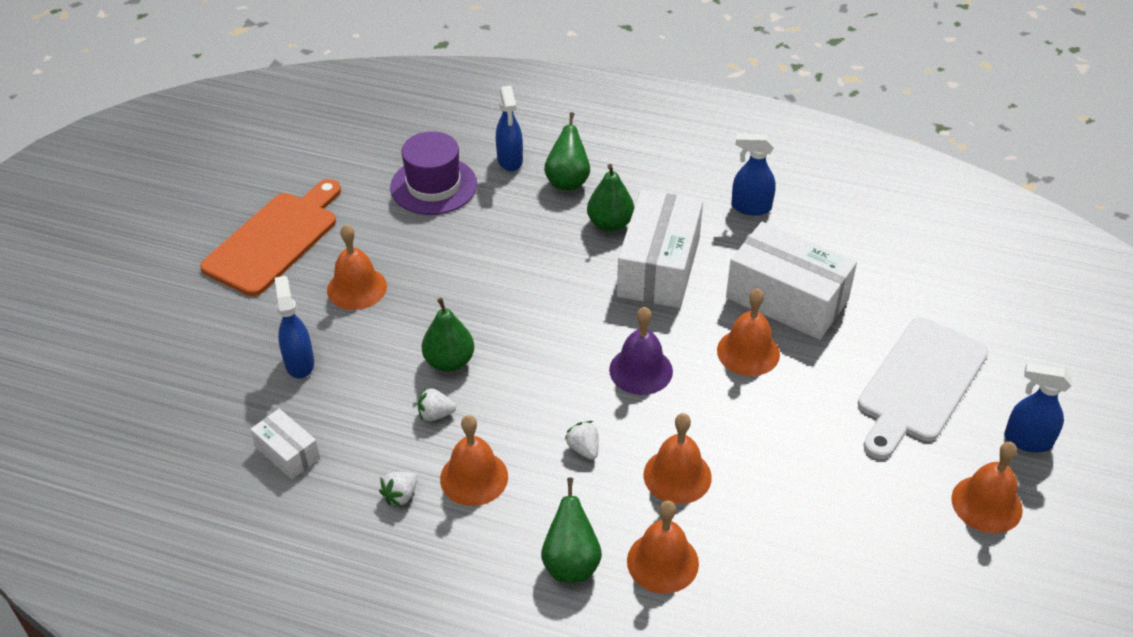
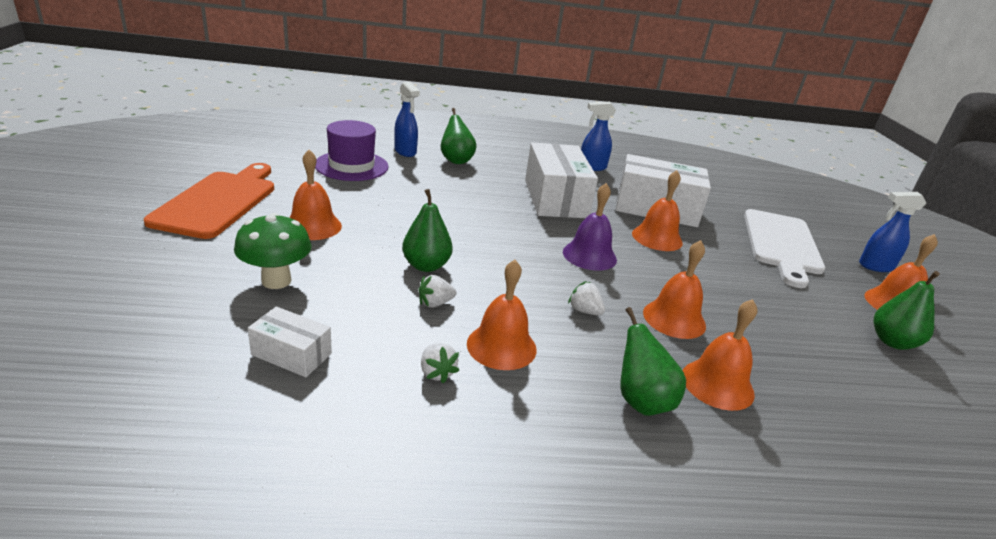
camera: 25 degrees left, 15 degrees down
blue spray bottle [275,276,314,378] -> green mushroom [234,213,311,289]
white strawberry [379,472,418,507] -> white strawberry turned 45 degrees counterclockwise [421,343,459,384]
green pear [587,164,634,232] -> green pear moved to [874,271,940,350]

